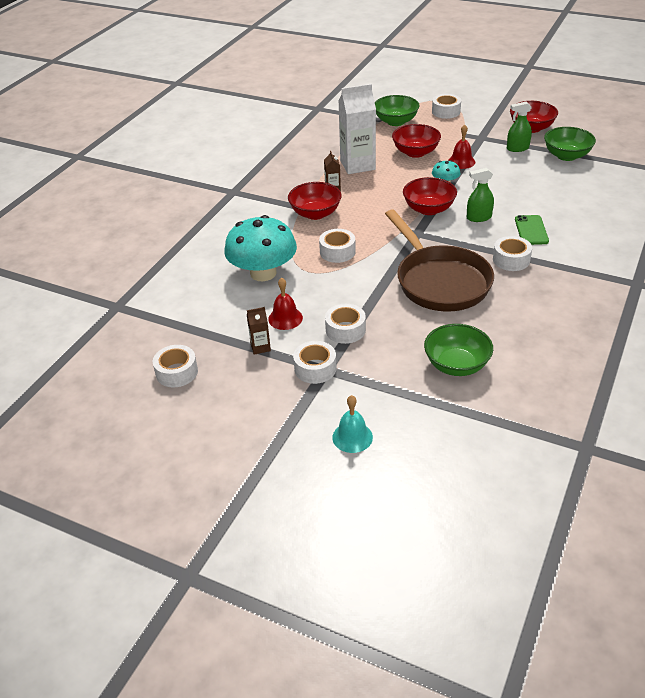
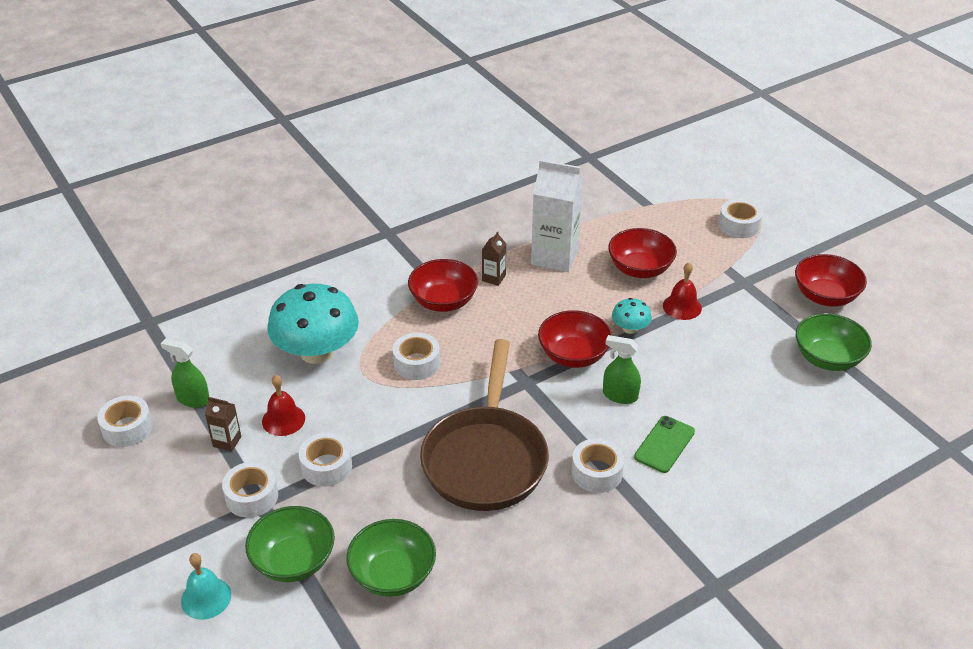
camera: 30 degrees right, 0 degrees up
green bowl [375,95,419,126] -> green bowl moved to [245,506,335,582]
green spray bottle [507,101,532,152] -> green spray bottle moved to [161,338,209,408]

